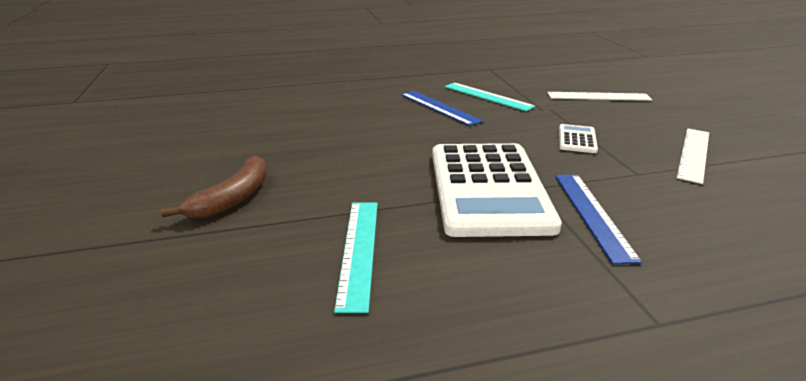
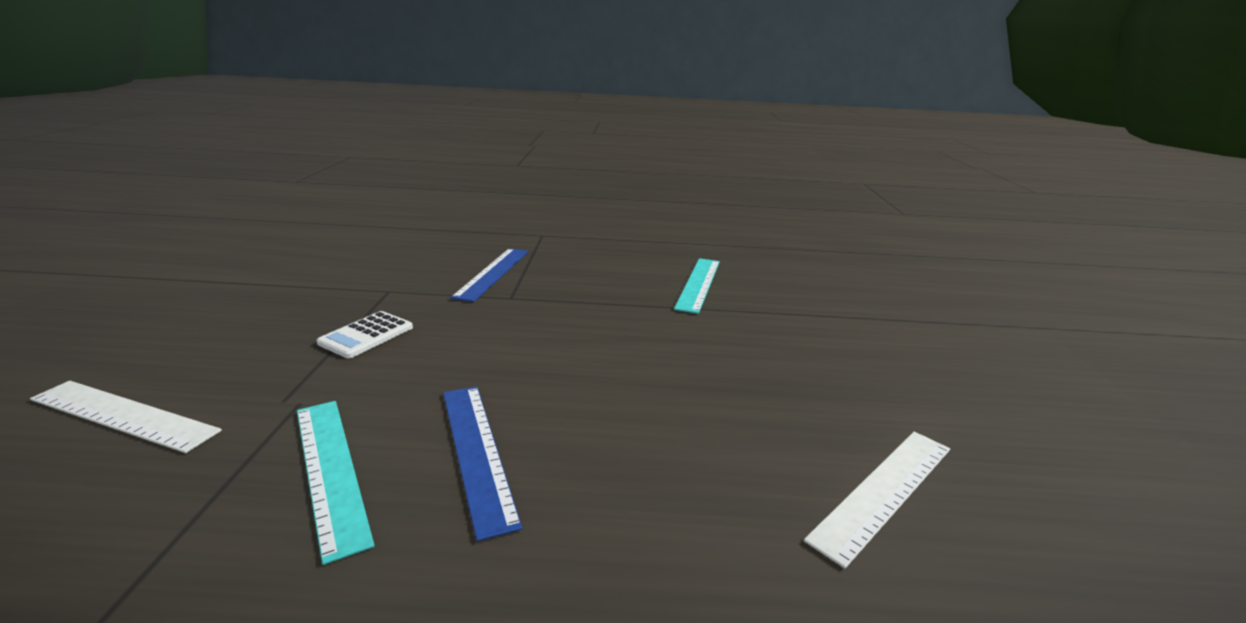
camera: 165 degrees left, 5 degrees down
brown banana [161,156,267,218] -> none
white calculator [432,143,562,237] -> none
white ruler [677,128,709,184] -> white ruler moved to [804,432,950,568]

